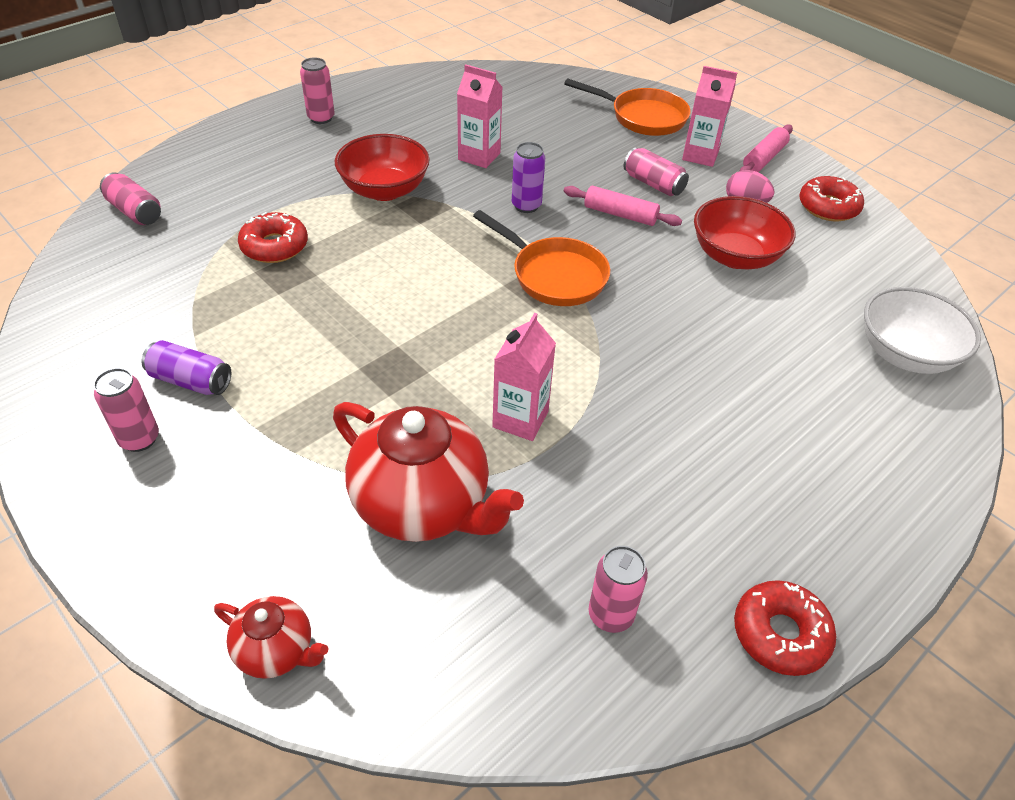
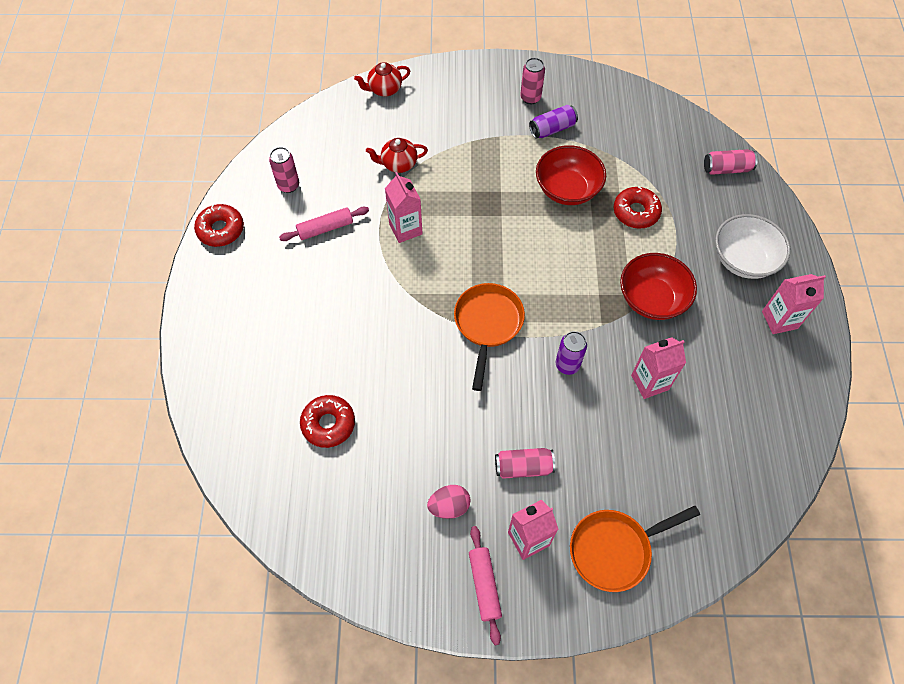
camera: 135 degrees right, 15 degrees up
pink can [300,58,335,124] -> pink carton [762,274,826,334]
red teapot [333,402,524,542] -> red teapot [366,138,428,173], size x0.51
orange pan [473,210,610,306] -> orange pan turned 105 degrees clockwise [454,283,525,391]
pink rolling pin [564,186,682,226] -> pink rolling pin moved to [279,207,369,241]
red bowl [694,196,795,269] -> red bowl moved to [536,145,606,205]
red donut [799,176,864,221] -> red donut moved to [300,395,355,448]
white bowl [864,287,981,374] -> white bowl moved to [715,214,790,279]

